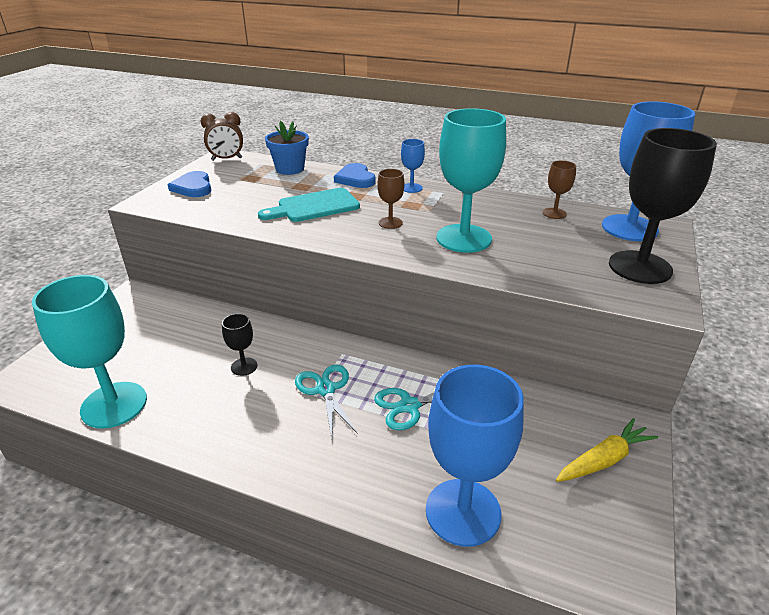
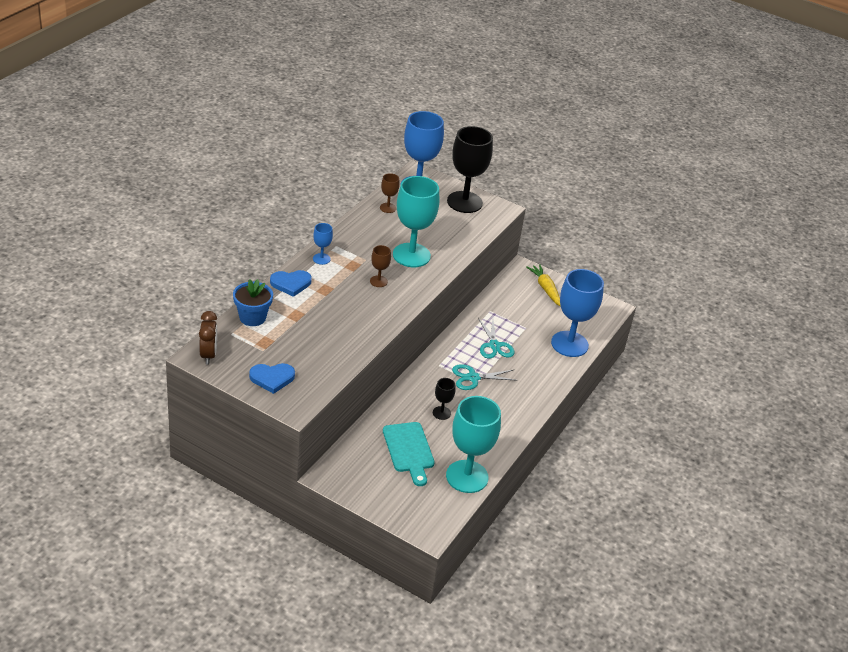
camera: 85 degrees left, 5 degrees up
turquoise cutting board [258,188,360,222] -> turquoise cutting board moved to [383,422,435,486]

